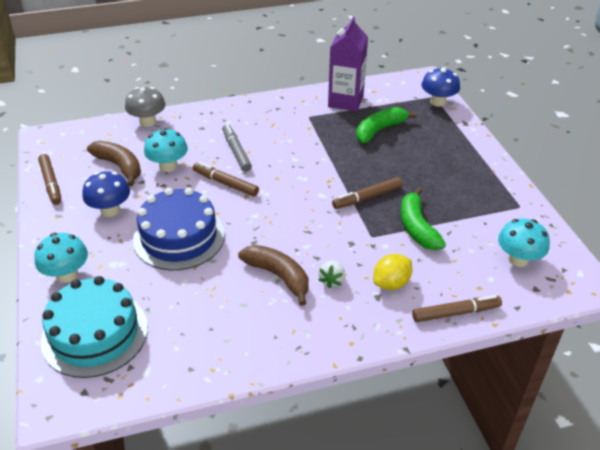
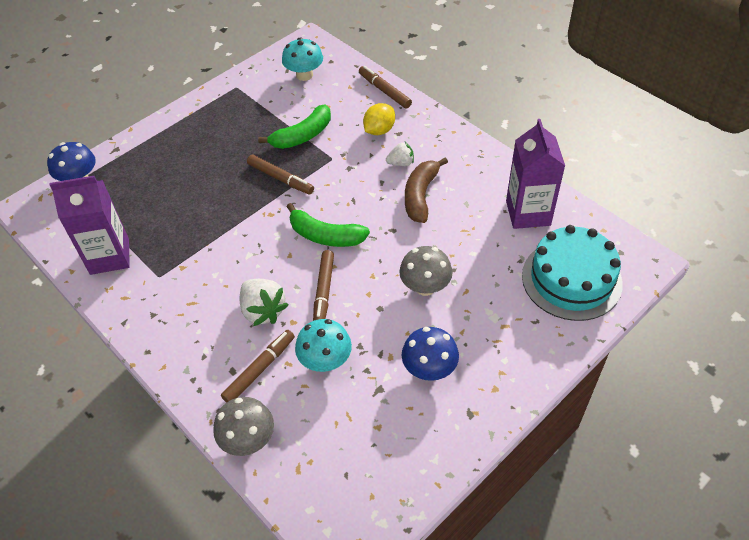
camera: 115 degrees left, 10 degrees up
turquoise mushroom [35,233,88,283] -> none
brown marker [38,154,61,205] -> brown marker moved to [221,330,295,403]
brown banana [87,141,141,186] -> none
blue cake [133,188,225,270] -> grey mushroom [399,246,453,296]
grey marker [222,124,252,172] -> white strawberry [240,279,289,326]
green banana [356,107,417,143] -> green banana moved to [287,203,370,247]
yellow lemon [373,254,412,290] -> yellow lemon turned 75 degrees counterclockwise [363,103,395,135]
none -> purple carton [506,119,565,229]

